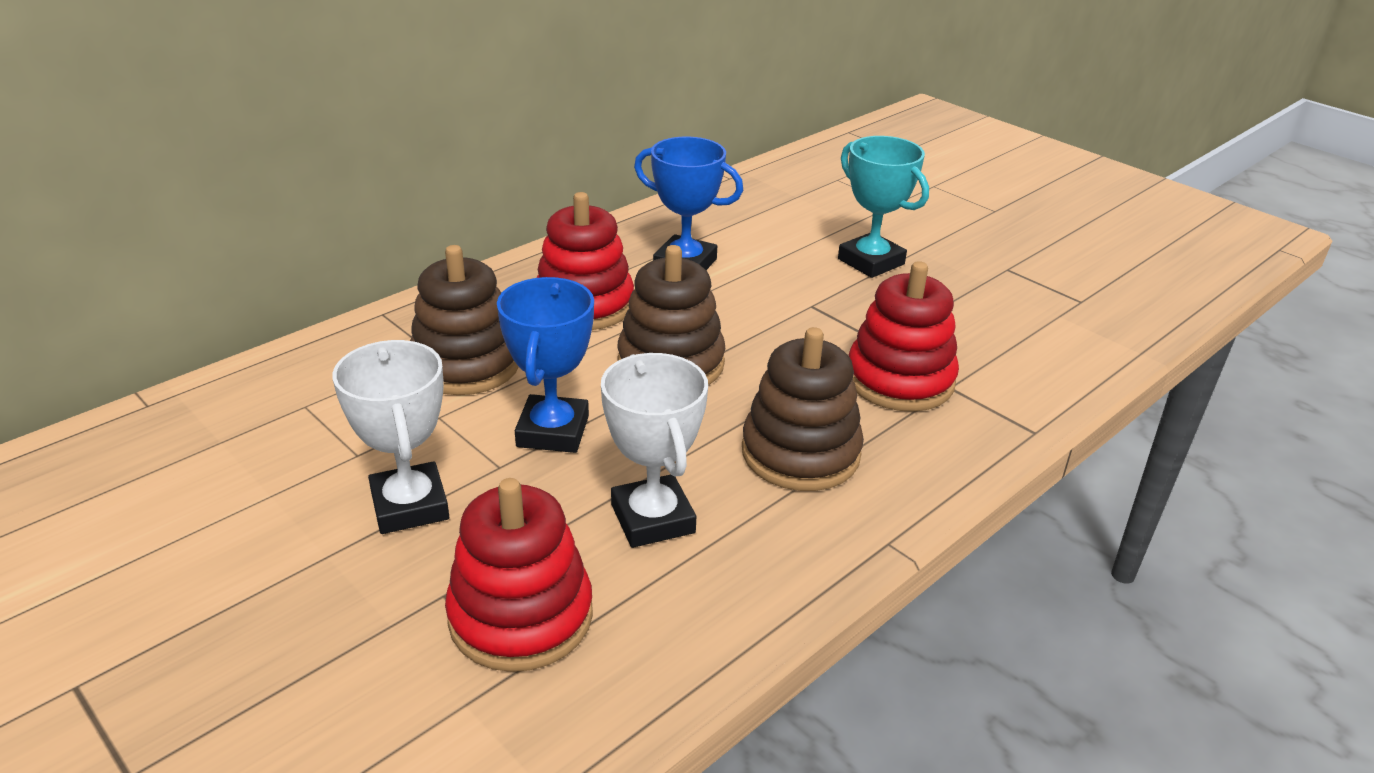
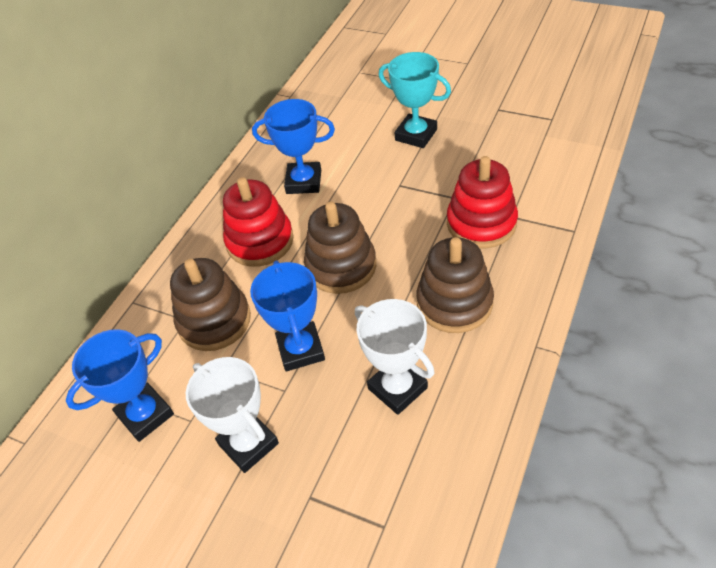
camera: 15 degrees left, 15 degrees up
red stacking toy [445,478,593,672] -> none
none -> blue trophy [65,329,174,442]

